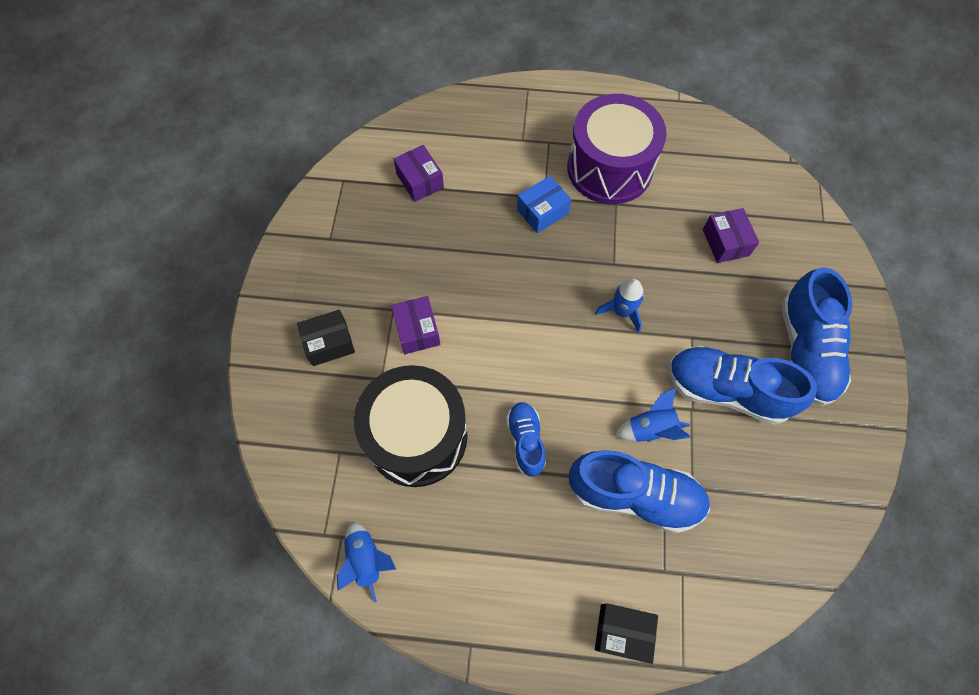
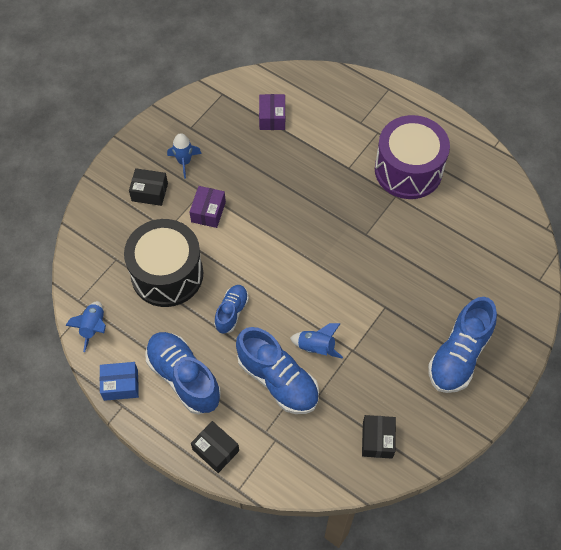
camera: 30 degrees right, 5 degrees down
blue box [517,176,571,233] -> blue box moved to [100,362,139,401]
blue rocket [595,279,644,333] -> blue rocket moved to [167,133,202,179]
blue shoe [668,346,817,425] -> blue shoe moved to [146,332,221,415]
purple box [703,208,759,263] -> none
none -> black box [362,415,396,459]

